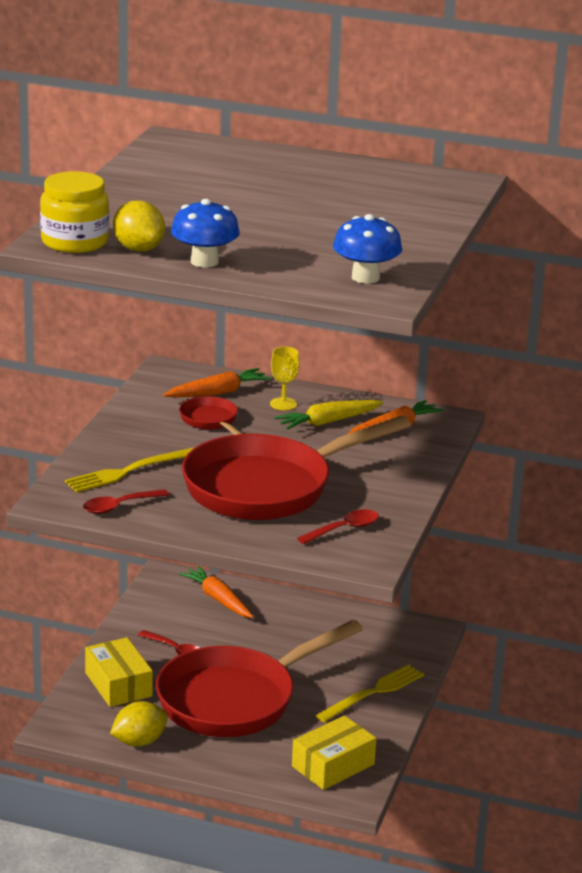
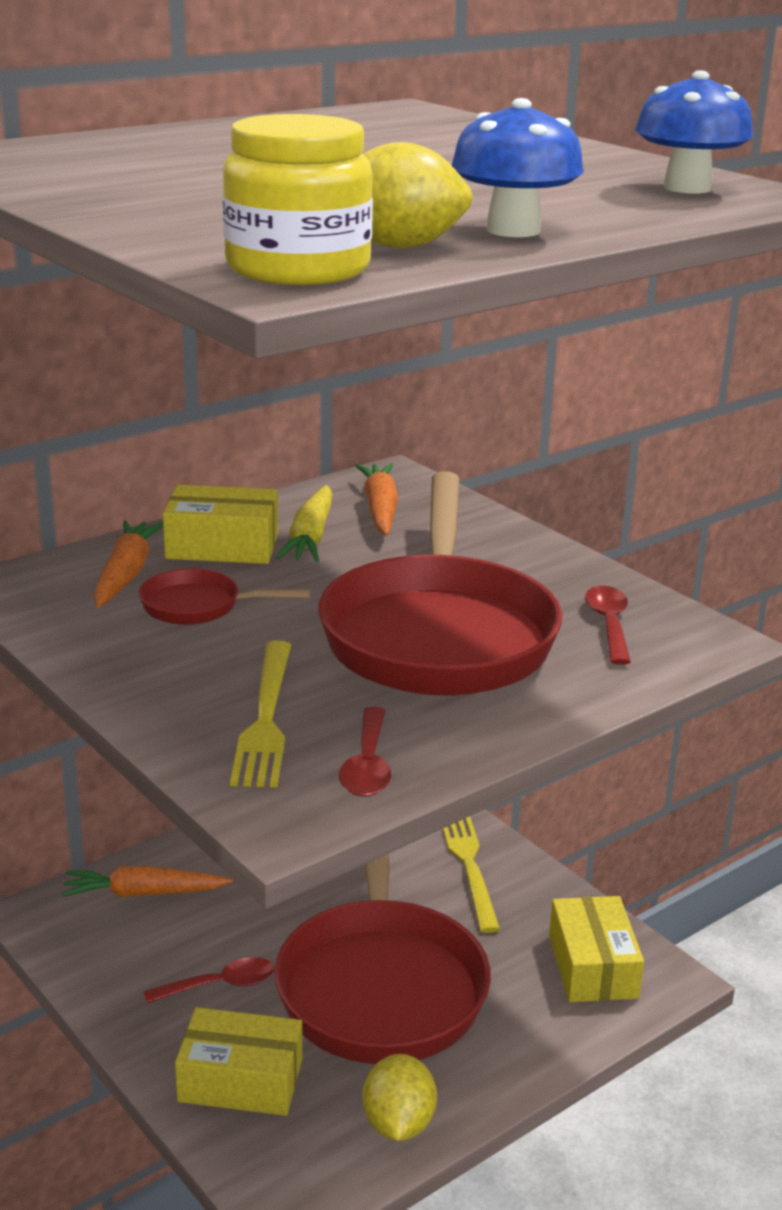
camera: 55 degrees left, 0 degrees up
yellow goblet [270,347,299,410] -> yellow box [163,485,278,564]

